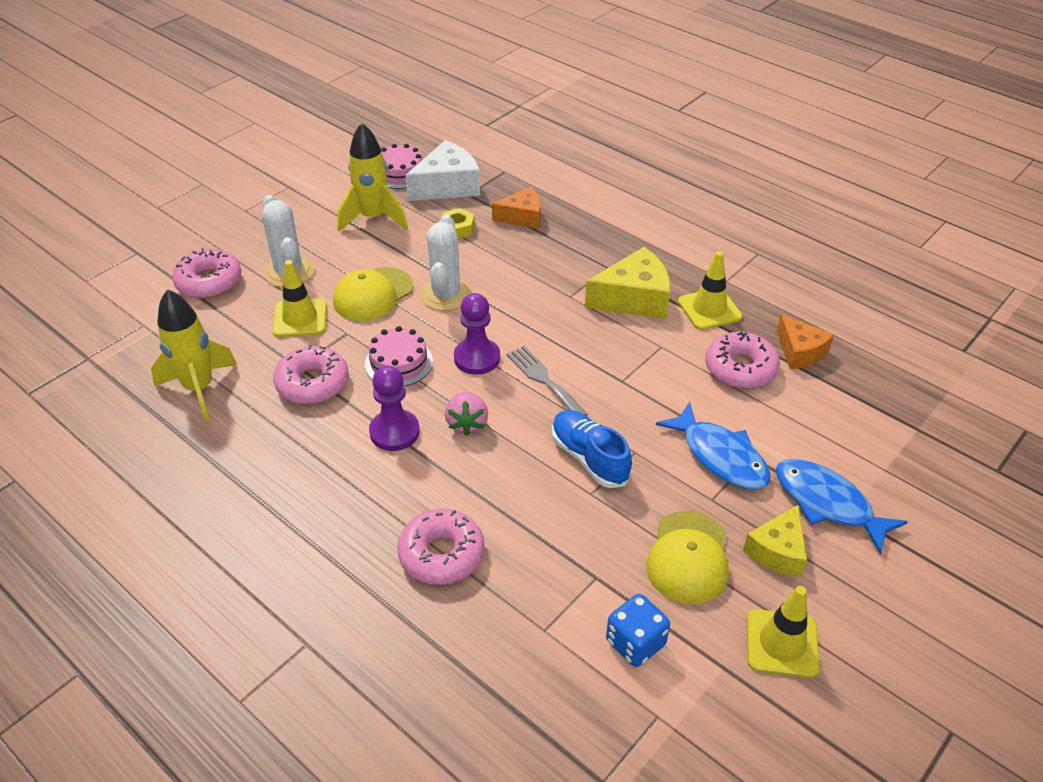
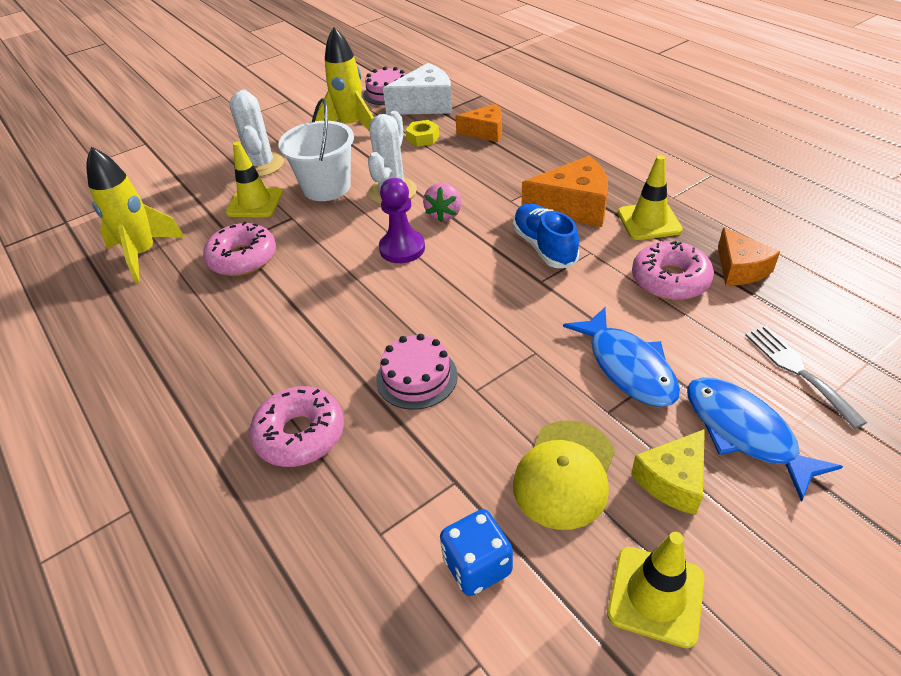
camera: 15 degrees right, 0 degrees up
pink donut [172,248,241,299] -> none
yellow cap [333,267,413,321] -> white bucket [278,98,354,201]
pink cake [365,326,433,386] -> pink cake moved to [376,334,458,410]
purple pawn [369,366,420,451] -> none
pink strawberry [445,391,488,436] -> pink strawberry moved to [423,183,462,222]
grey fork [506,346,588,416] -> grey fork moved to [745,326,868,429]
blue shoe [552,410,632,488] -> blue shoe moved to [513,203,579,268]
yellow cheese [585,247,670,319] -> orange cheese [522,156,608,227]

